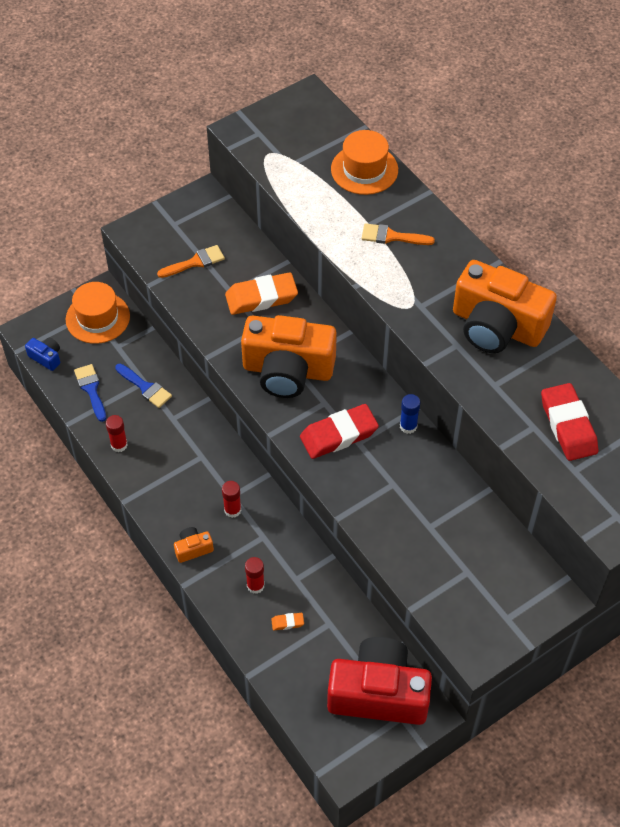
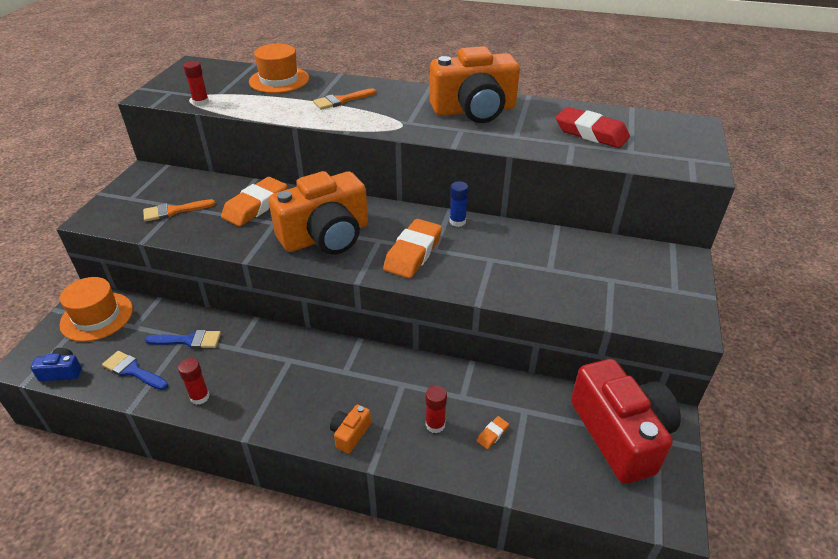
camera: 40 degrees left, 15 degrees down
orange brush [157,245,225,278] -> orange brush turned 135 degrees counterclockwise [143,199,215,222]
red glue stick [222,481,241,518] -> red glue stick moved to [183,61,209,106]
red eraser [300,404,379,459] -> orange eraser [383,219,442,278]
red camera [327,637,432,725] -> red camera turned 105 degrees clockwise [571,359,681,484]

